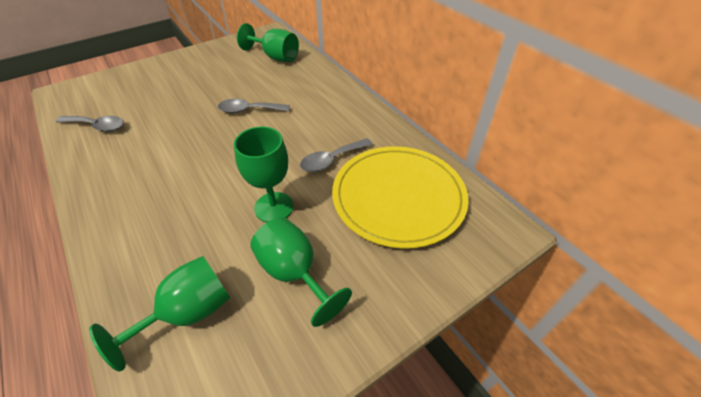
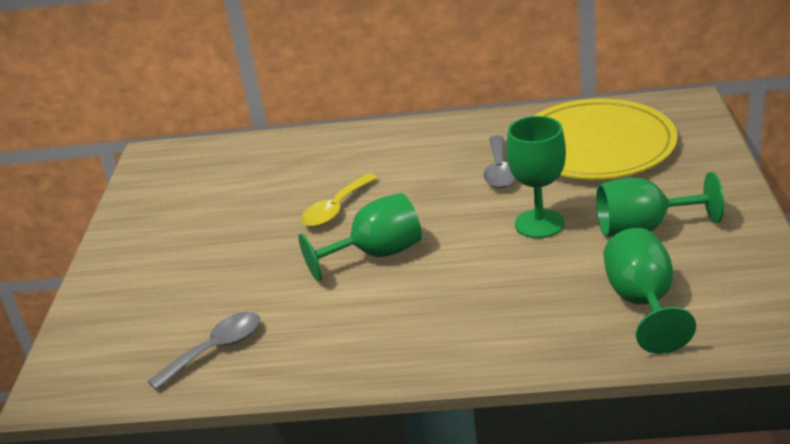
camera: 50 degrees left, 15 degrees down
grey spoon [218,99,290,113] -> yellow spoon [301,173,378,227]
green goblet [237,23,299,62] -> green goblet moved to [298,193,422,282]

